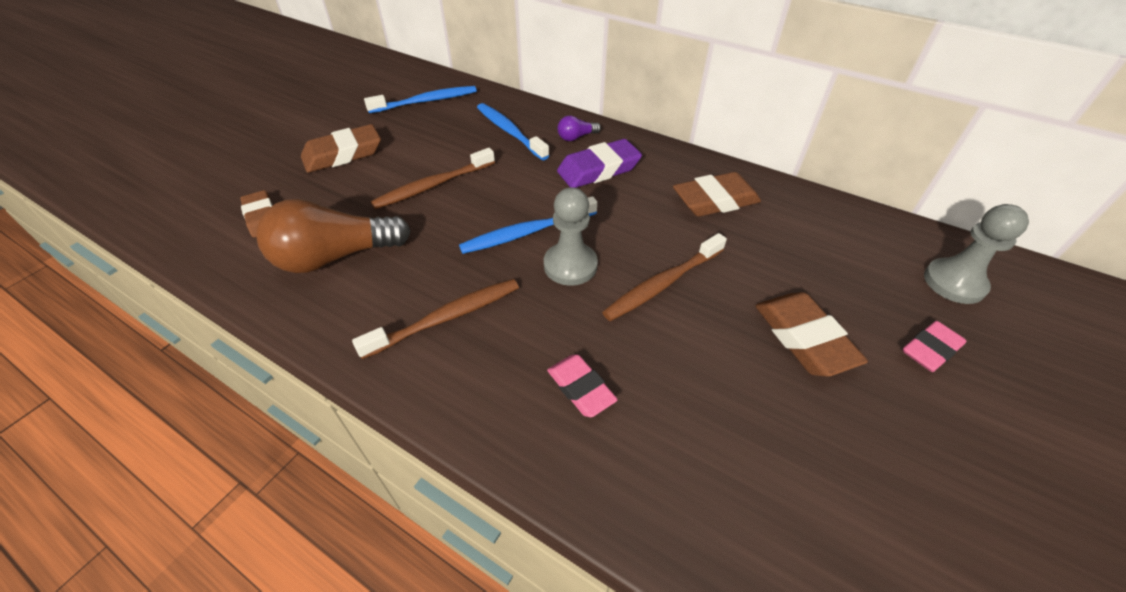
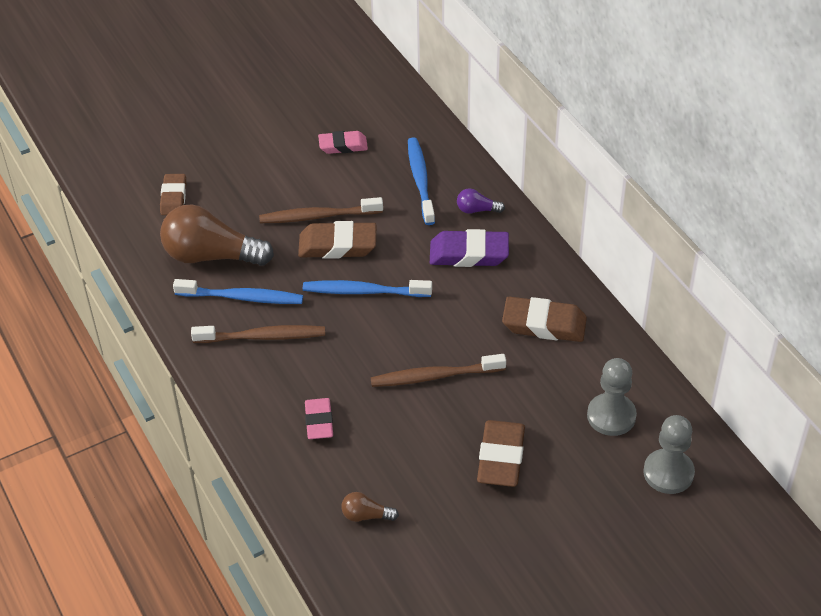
camera: 30 degrees right, 0 degrees up
brown eraser [301,124,381,173] -> brown eraser moved to [298,221,376,259]
blue toothbrush [364,86,477,113] -> blue toothbrush moved to [173,279,303,304]
grey pawn [544,187,598,286] -> grey pawn moved to [587,358,637,436]
pink eraser [903,321,966,372] -> pink eraser moved to [318,131,368,154]
none -> brown light bulb [341,492,399,522]

